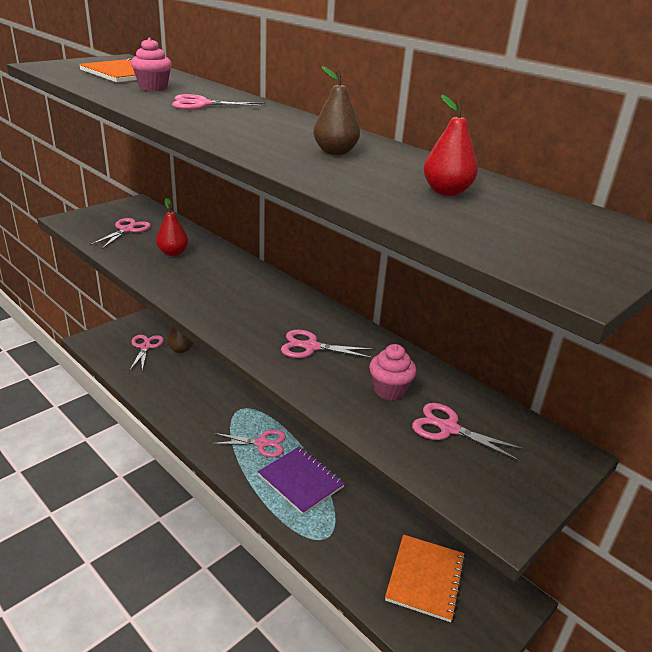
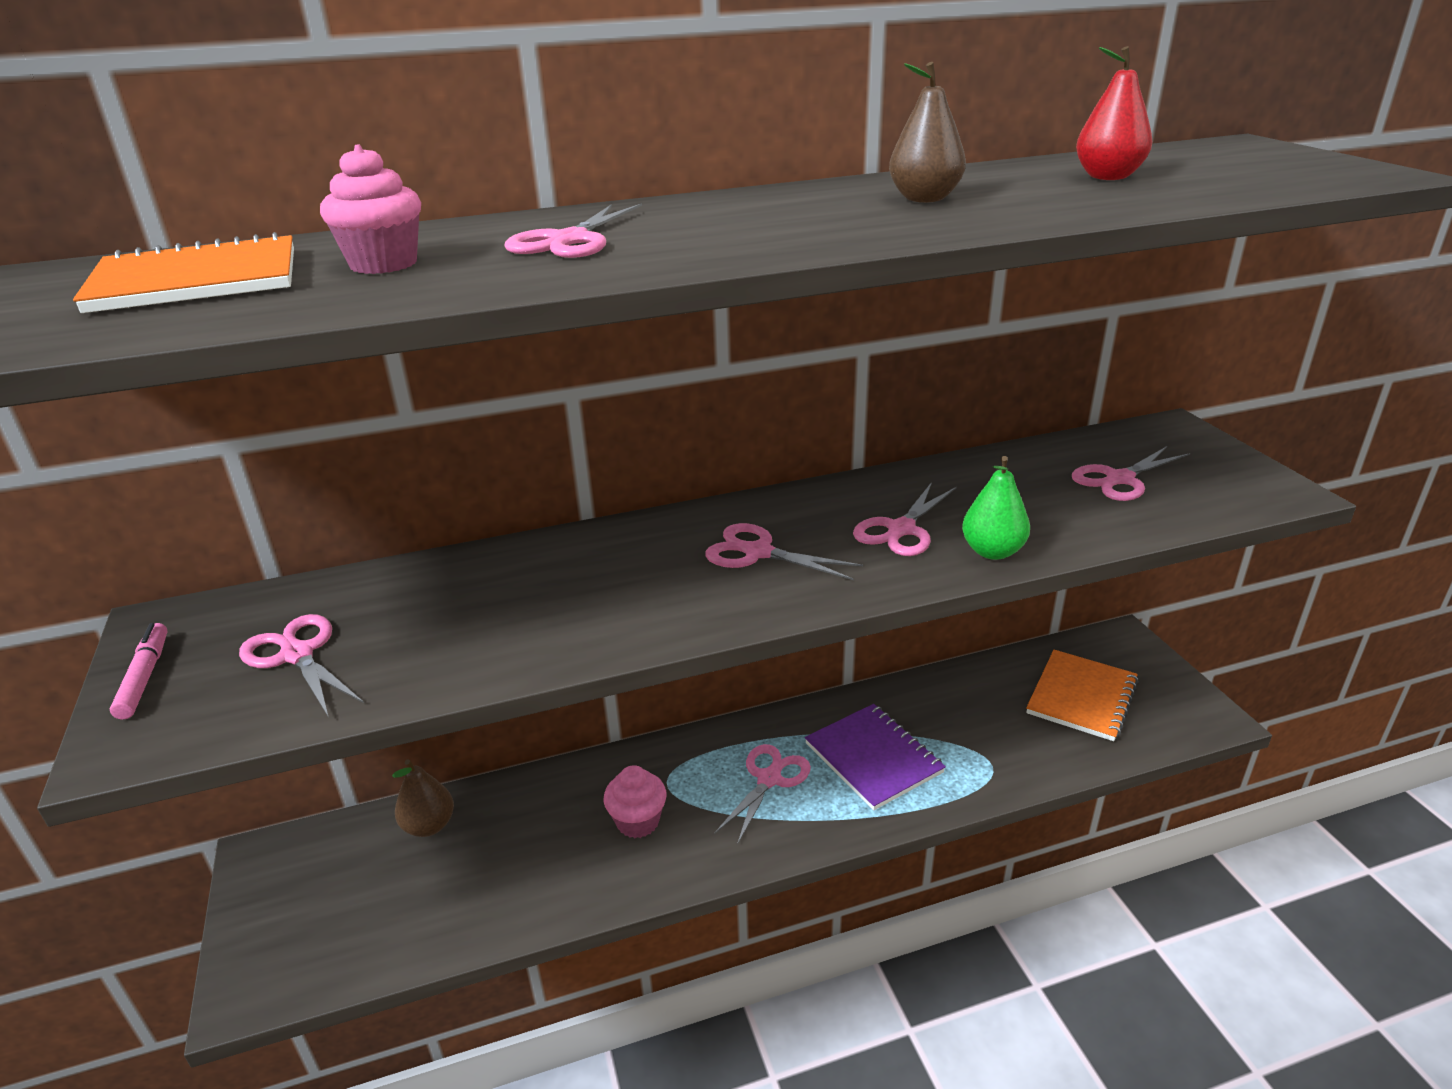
camera: 60 degrees left, 0 degrees up
pink scissors [130,335,164,371] -> pink scissors moved to [705,523,863,580]
red pear [156,198,188,256] -> none
purple notebook [258,446,345,515] -> purple notebook turned 75 degrees clockwise [805,704,946,810]
pink cupcake [369,344,417,400] -> pink cupcake moved to [604,765,667,838]
orange notebook [385,534,465,622] -> orange notebook turned 75 degrees clockwise [1026,650,1139,741]
none -> pink marker [110,623,168,719]
none -> green pear [962,456,1030,560]

